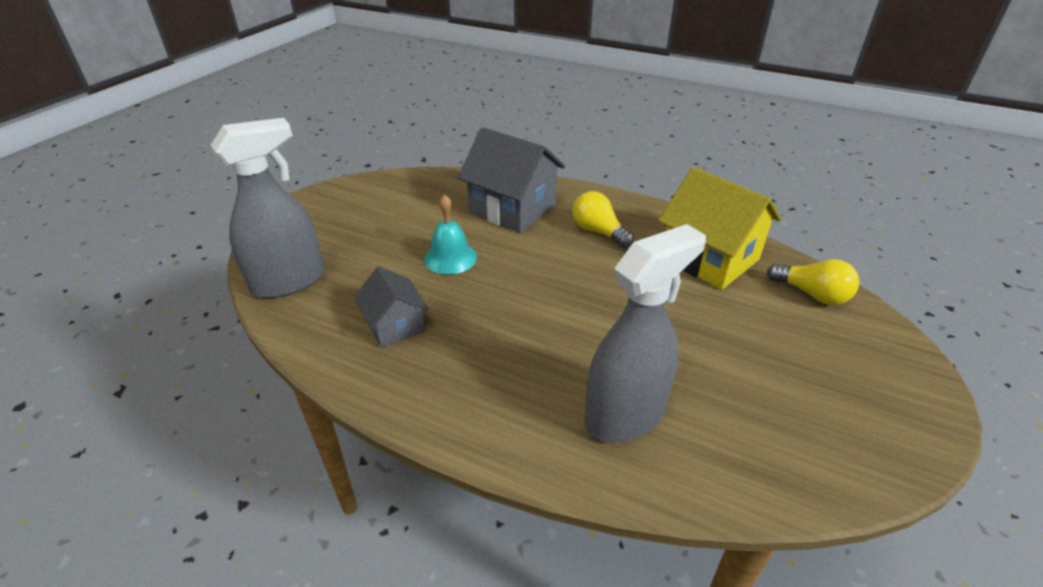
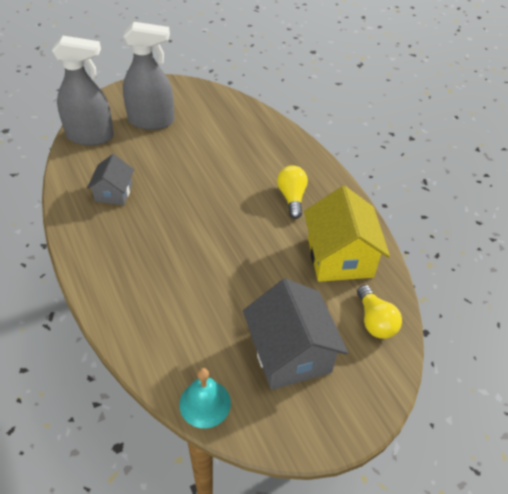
camera: 35 degrees right, 10 degrees up
turquoise bell [424,194,477,275] -> turquoise bell moved to [179,368,231,428]
grey house [458,127,565,233] -> grey house moved to [243,279,348,390]
grey spray bottle [585,224,706,443] -> grey spray bottle moved to [123,22,174,130]

